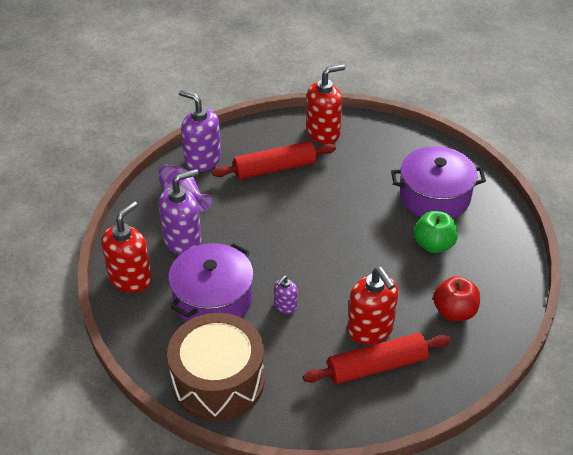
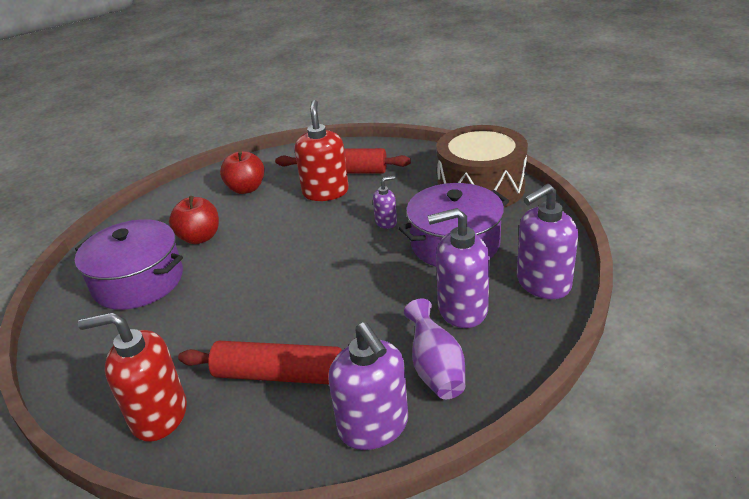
camera: 150 degrees left, 10 degrees down
red soap dispenser [101,201,152,293] -> purple soap dispenser [517,184,578,299]
green apple [414,211,458,253] -> red apple [169,196,219,244]

